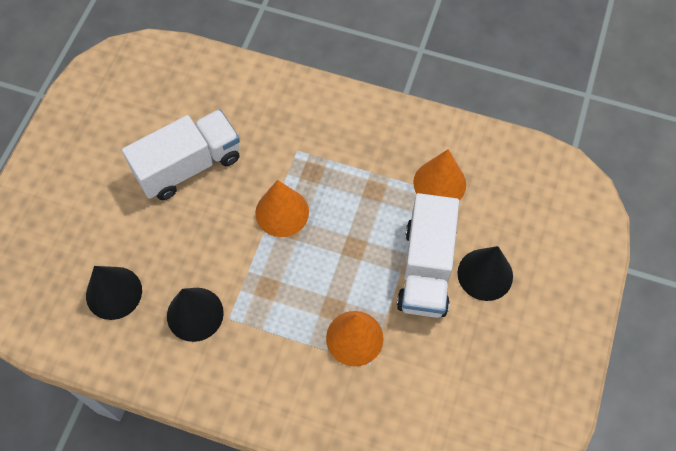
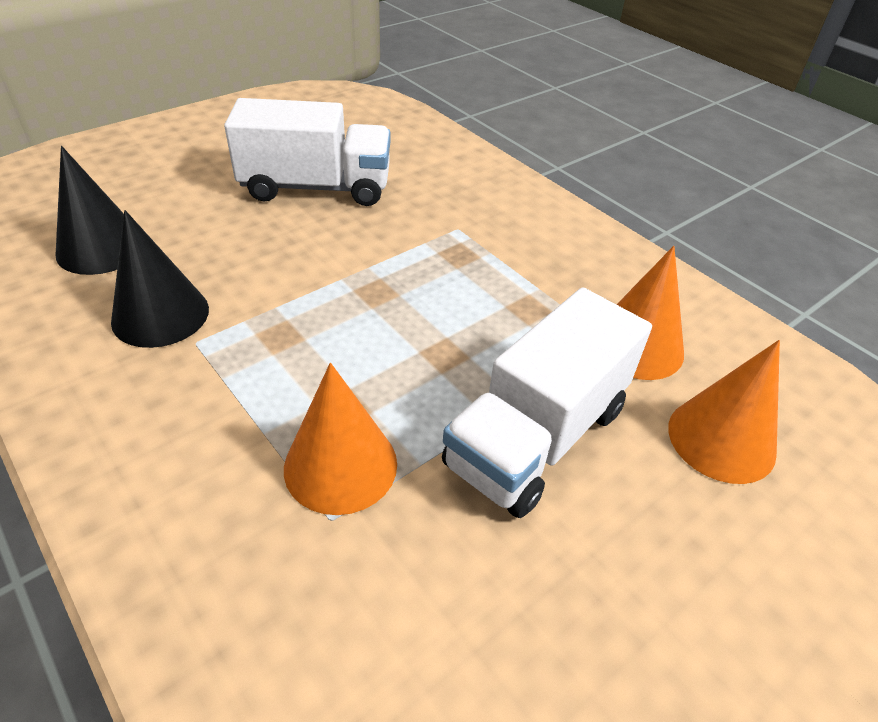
camera: 30 degrees right, 20 degrees down
orange cone [255,180,309,237] -> orange cone moved to [668,340,780,484]
black cone [457,246,513,301] -> none

